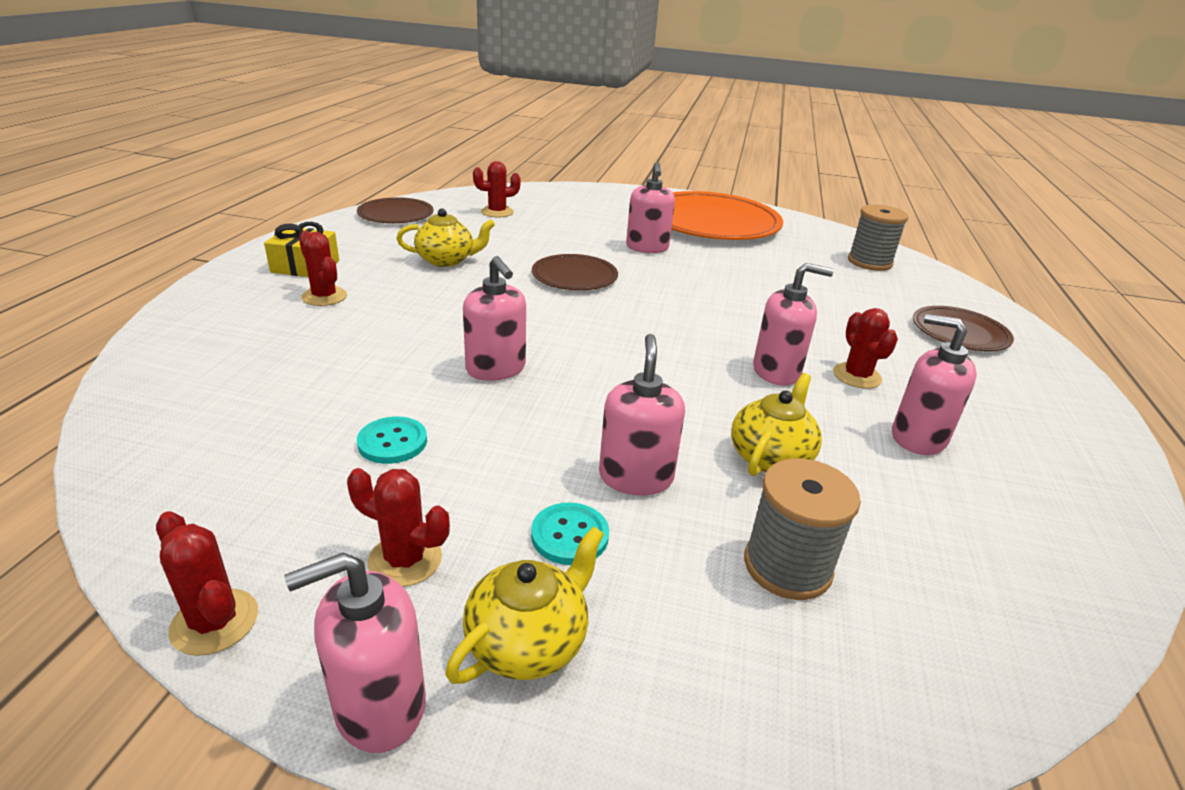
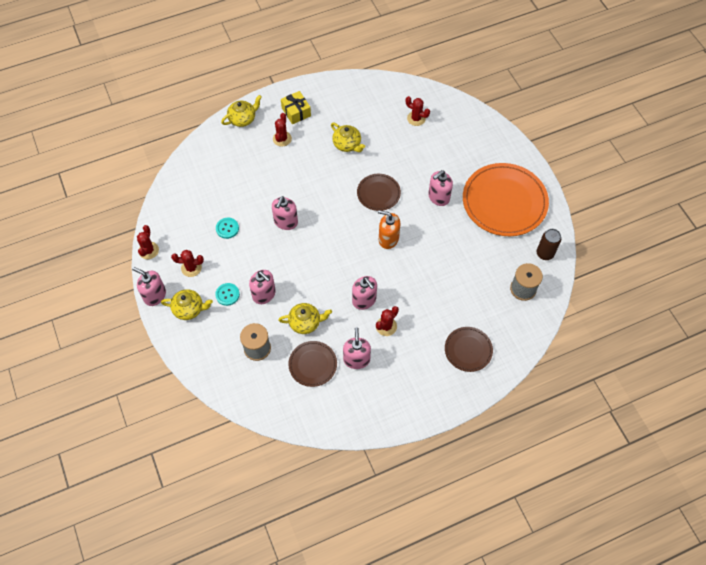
camera: 55 degrees right, 30 degrees up
red cactus [347,468,450,587] -> red cactus turned 75 degrees counterclockwise [171,250,204,277]
brown plate [357,197,434,223] -> brown plate moved to [288,341,337,387]
pink soap dispenser [599,334,685,495] -> pink soap dispenser turned 75 degrees clockwise [249,270,276,304]
none -> yellow teapot [221,95,262,127]
none -> orange soap dispenser [378,210,400,249]
none -> brown can [537,229,561,260]

